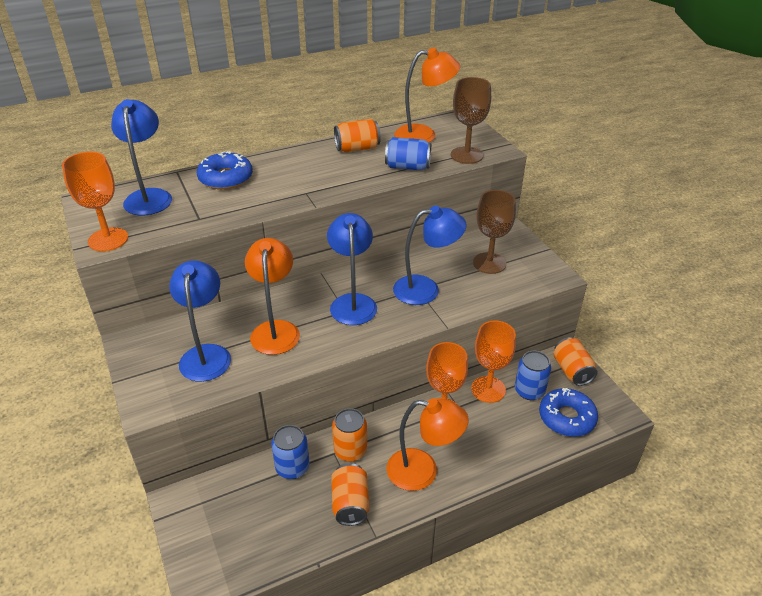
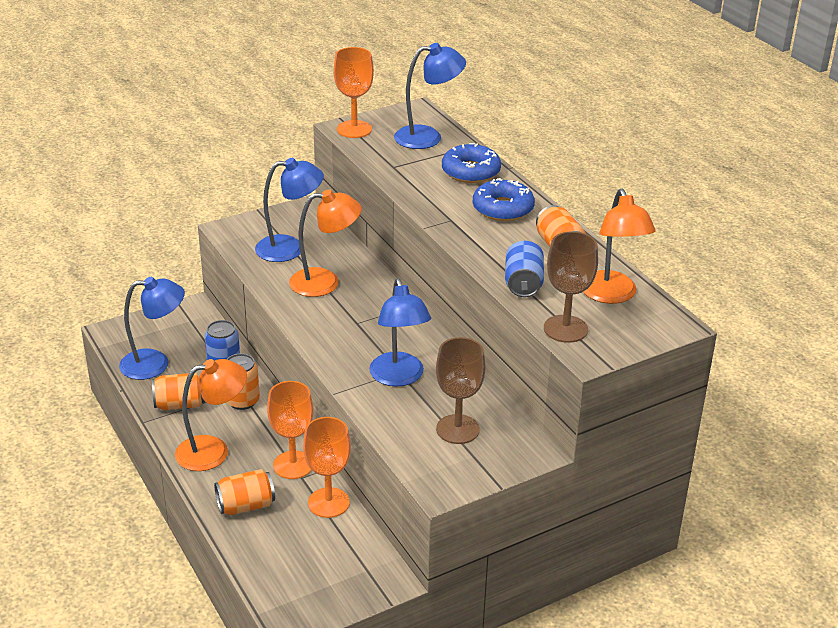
camera: 85 degrees right, 5 degrees down
blue lamp [327,213,377,325] -> blue lamp moved to [119,277,185,380]
orange lamp [386,398,469,491] -> orange lamp turned 120 degrees counterclockwise [175,359,247,471]
blue can [515,351,551,400] -> none
blue donut [539,388,598,437] -> blue donut moved to [473,178,535,221]
orange can [553,337,597,386] -> orange can moved to [214,469,275,515]

